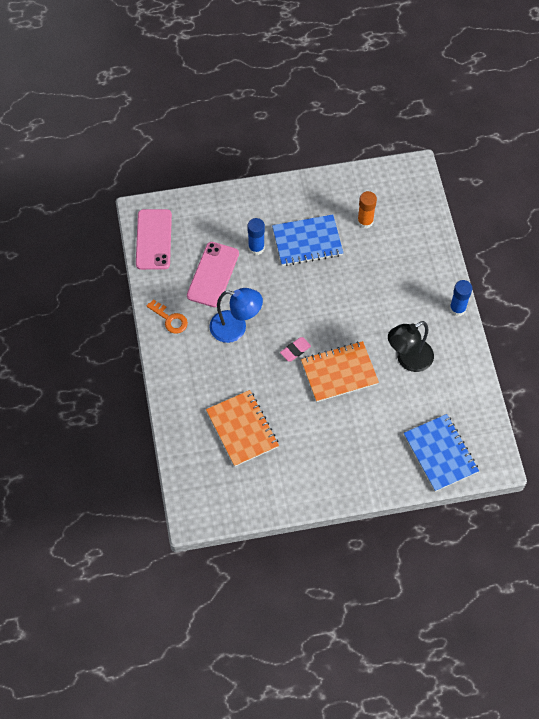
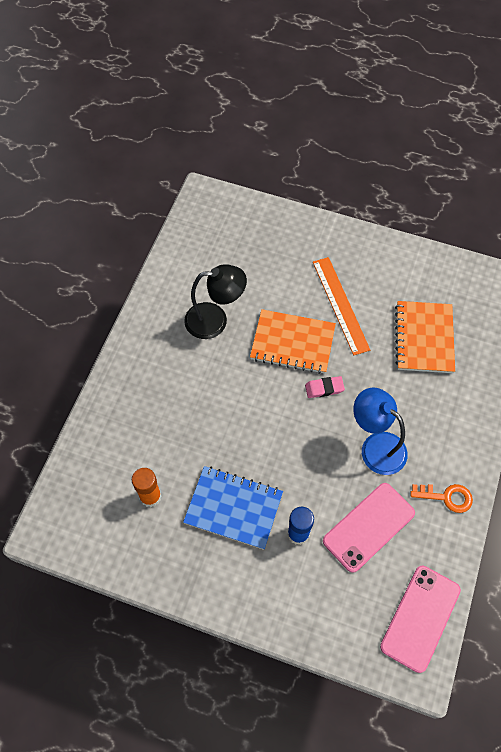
camera: 150 degrees left, 0 degrees up
orange key [146,299,188,334] -> orange key turned 120 degrees clockwise [410,484,473,513]
blue notebook [404,414,479,492] -> none
blue glue stick [449,280,472,316] -> none
none -> orange ruler [313,257,370,356]

